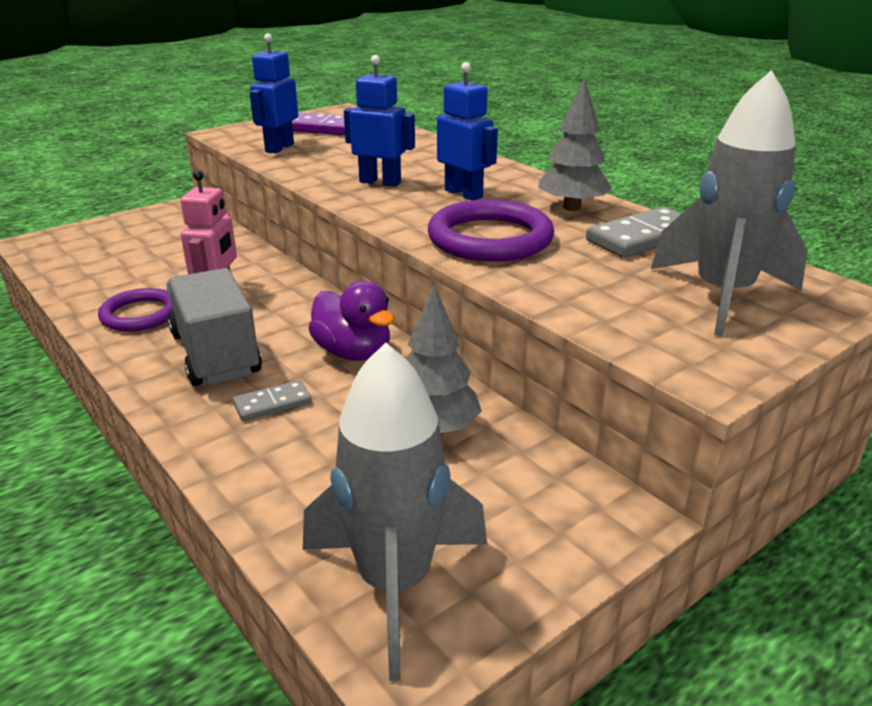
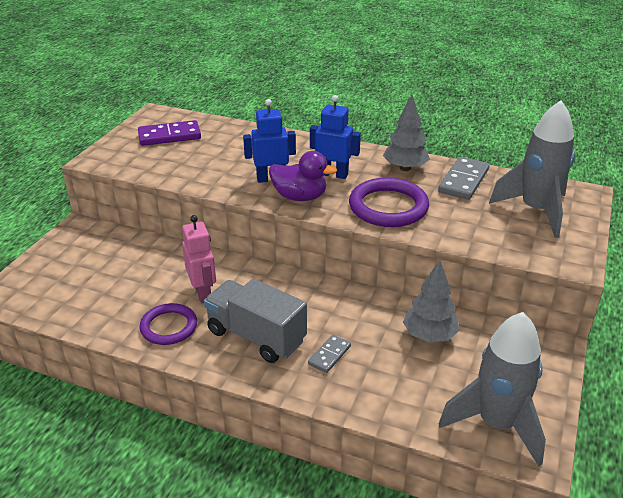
camera: 30 degrees left, 5 degrees up
blue robot [249,33,298,153] -> none
purple duck [308,281,394,361] -> purple duck moved to [269,151,337,201]

